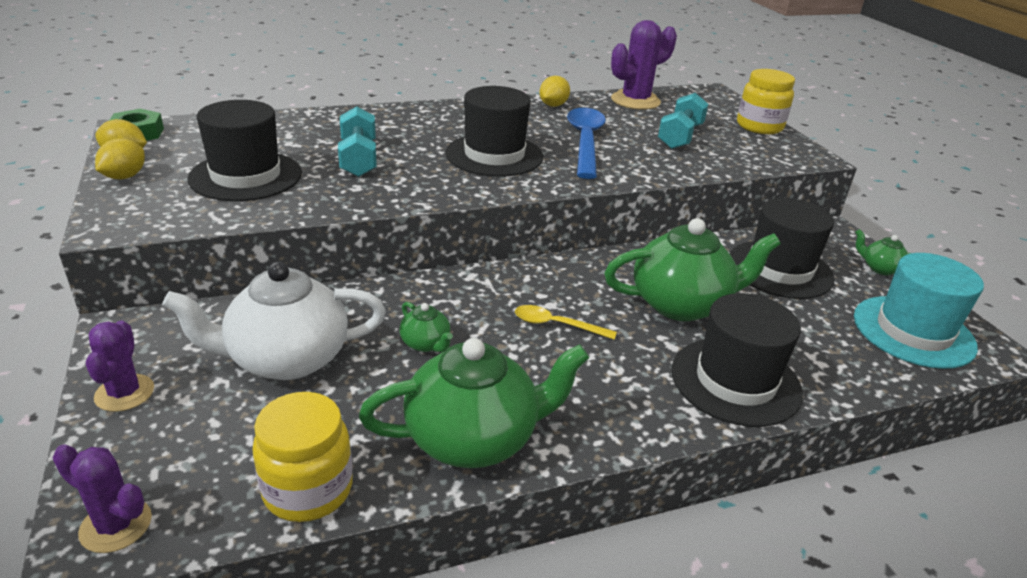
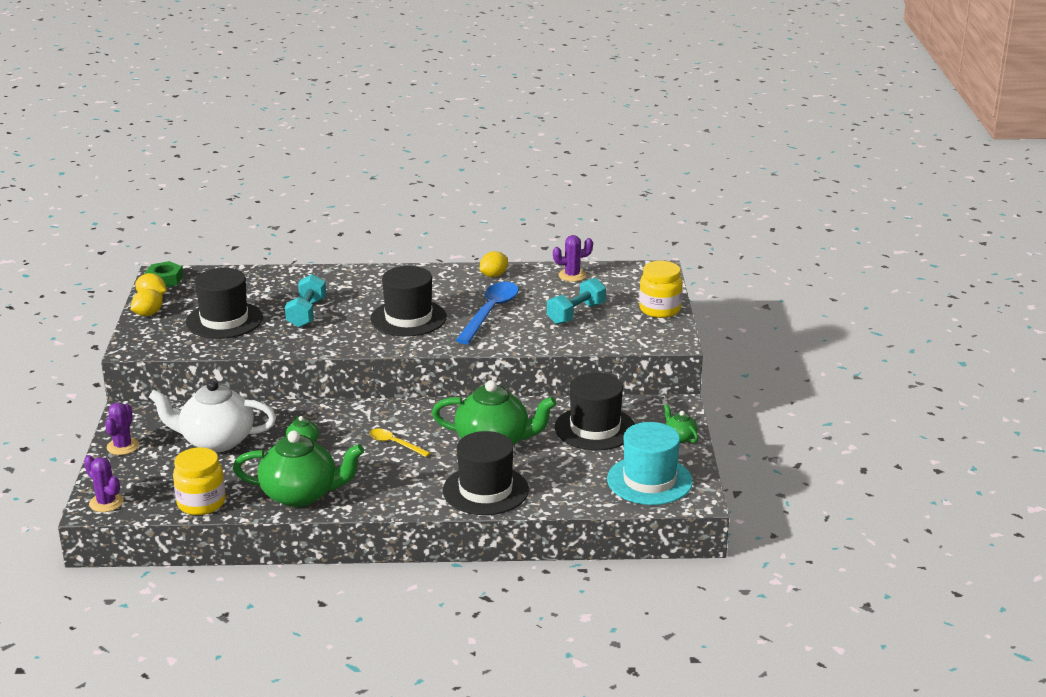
camera: 20 degrees right, 5 degrees down
purple cactus [611,20,677,110] -> purple cactus [553,235,593,282], size x0.63

